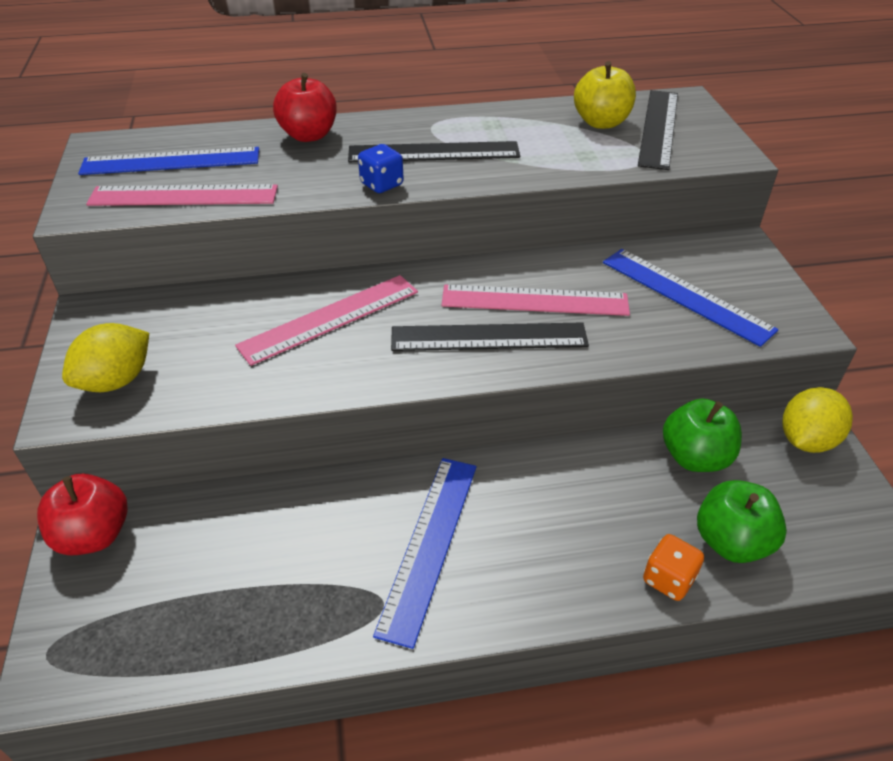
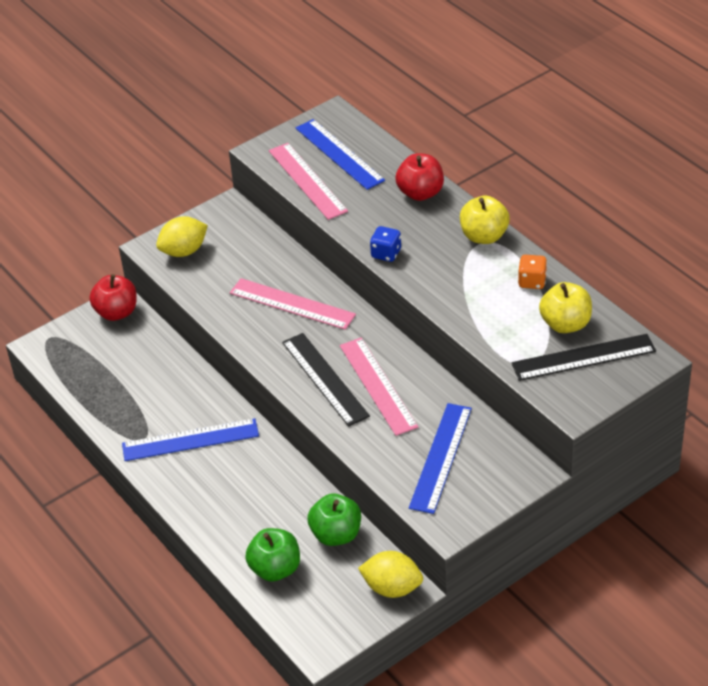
camera: 65 degrees right, 0 degrees up
yellow lemon [62,323,149,392] -> yellow lemon turned 45 degrees counterclockwise [156,216,208,257]
black ruler [348,141,520,162] -> none
orange dice [643,534,704,601] -> orange dice moved to [518,255,547,289]
none -> yellow apple [460,195,510,244]

